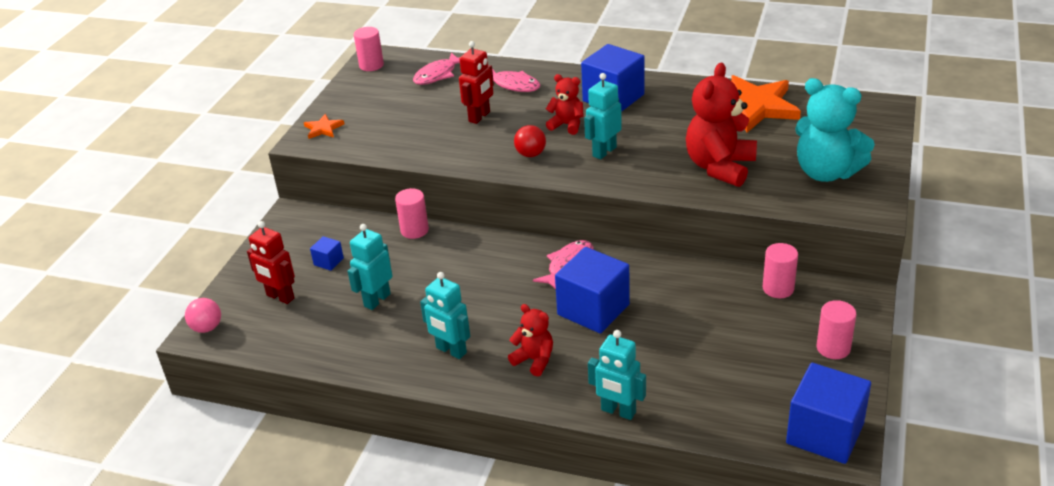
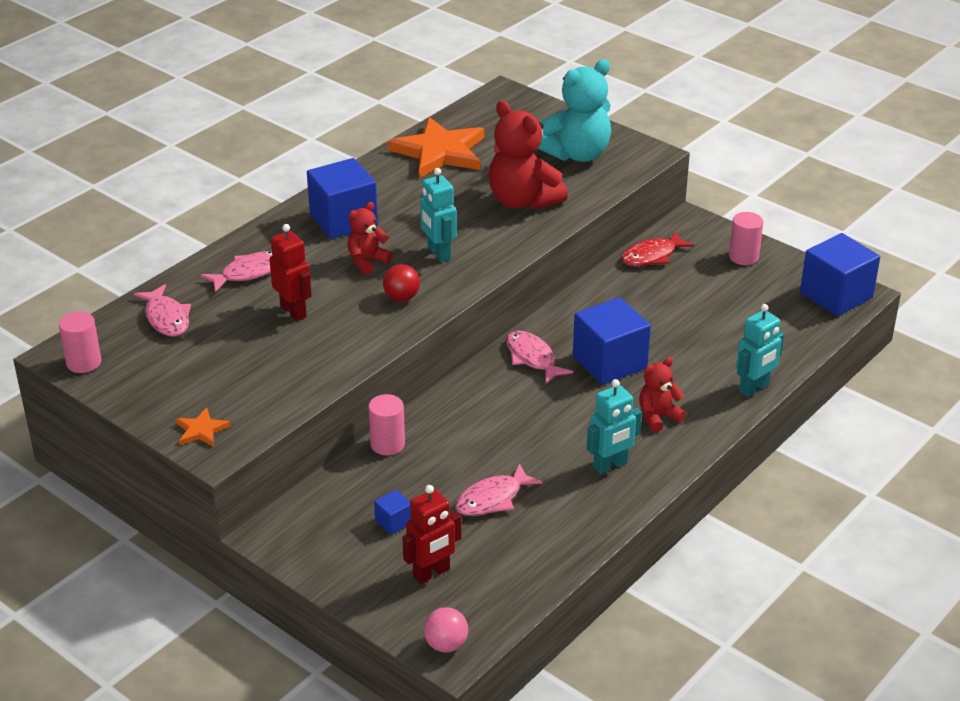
camera: 70 degrees left, 0 degrees up
turquoise robot [348,224,392,310] -> pink fish [455,463,543,516]
pink cylinder [763,243,798,298] -> red fish [621,231,694,266]

